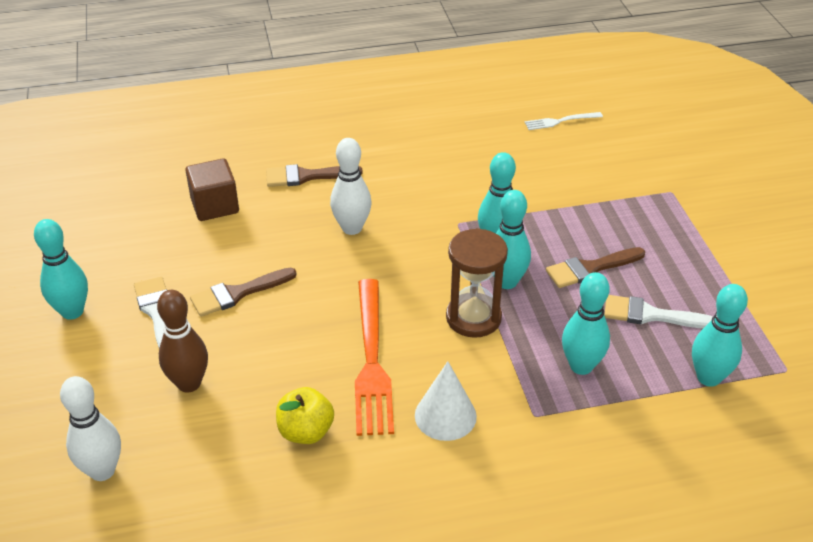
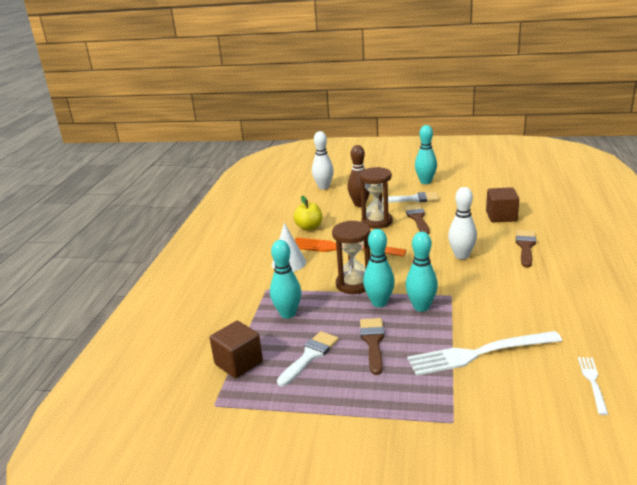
camera: 115 degrees right, 15 degrees down
turquoise bowling pin [692,284,748,387] -> brown cube [210,321,263,378]
none -> brown hourglass [359,167,393,229]
none -> white fork [407,331,562,376]

